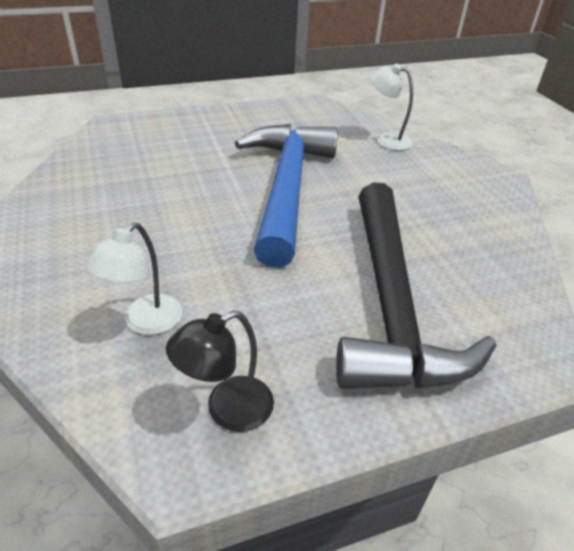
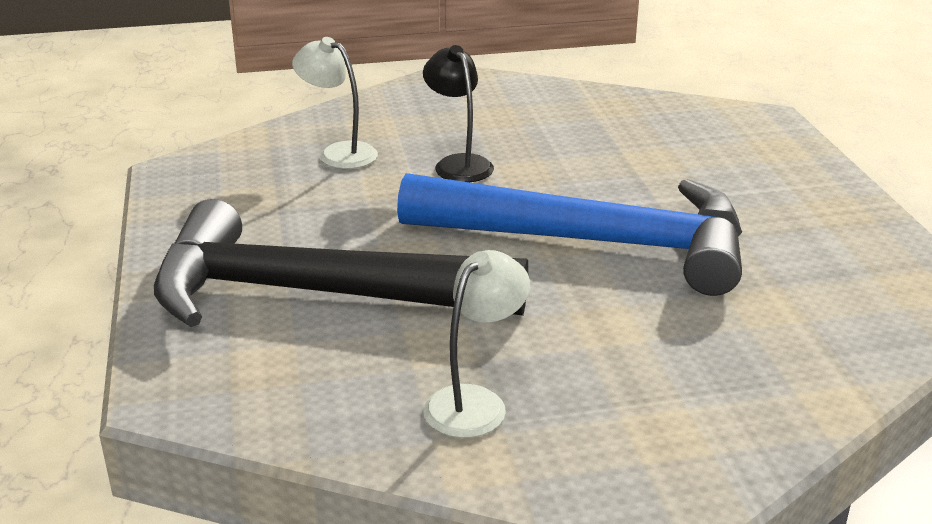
camera: 100 degrees right, 10 degrees down
black lamp [166,311,274,432] -> black lamp moved to [423,45,494,182]
white lamp [370,64,413,150] -> white lamp moved to [424,250,530,438]

